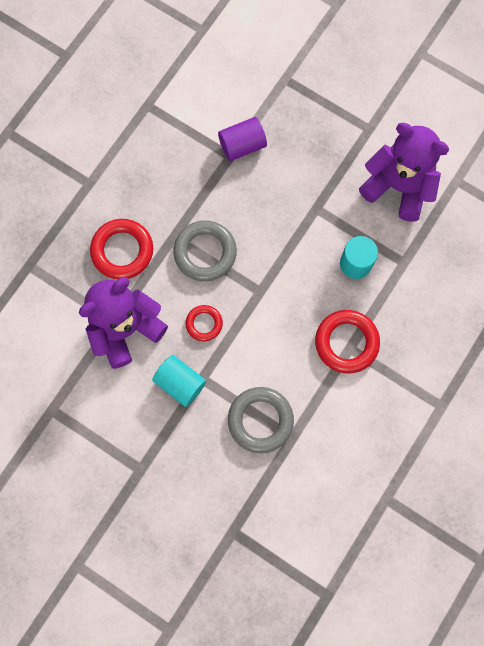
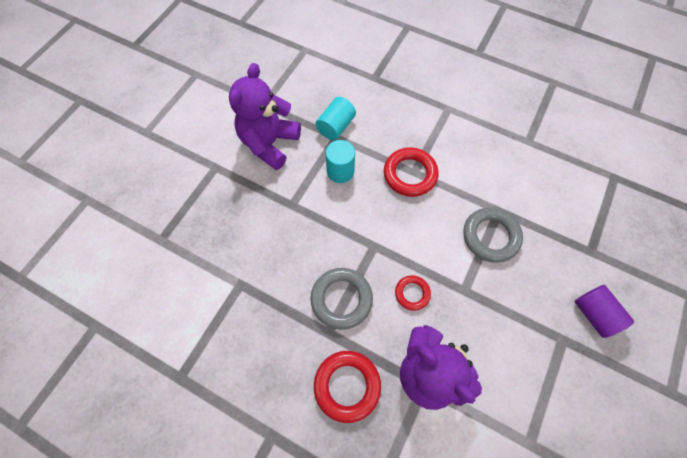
camera: 95 degrees left, 10 degrees down
turquoise cylinder [152,355,206,407] -> turquoise cylinder moved to [315,97,356,140]
purple cylinder [218,117,267,161] -> purple cylinder moved to [575,285,634,338]

